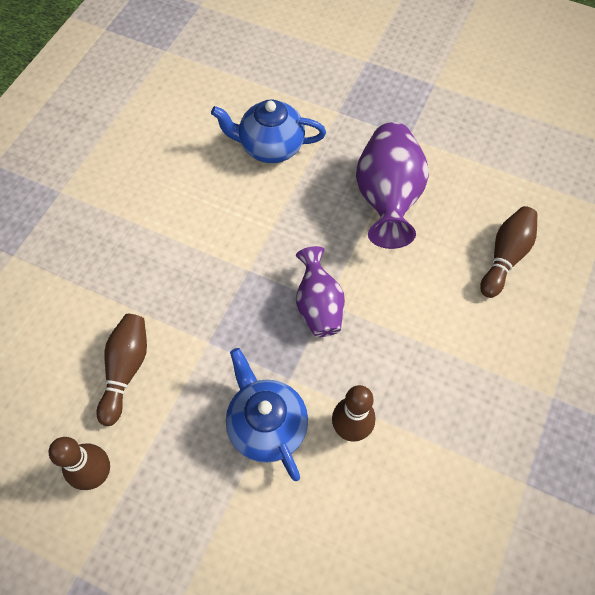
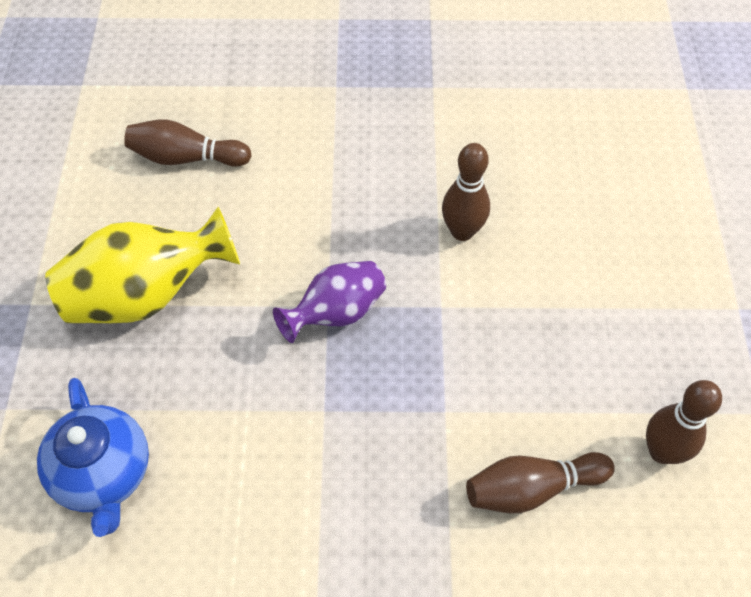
camera: 115 degrees left, 5 degrees down
blue teapot [226,348,308,481] -> none
purple vase [356,122,429,249] -> yellow vase [45,207,240,323]

